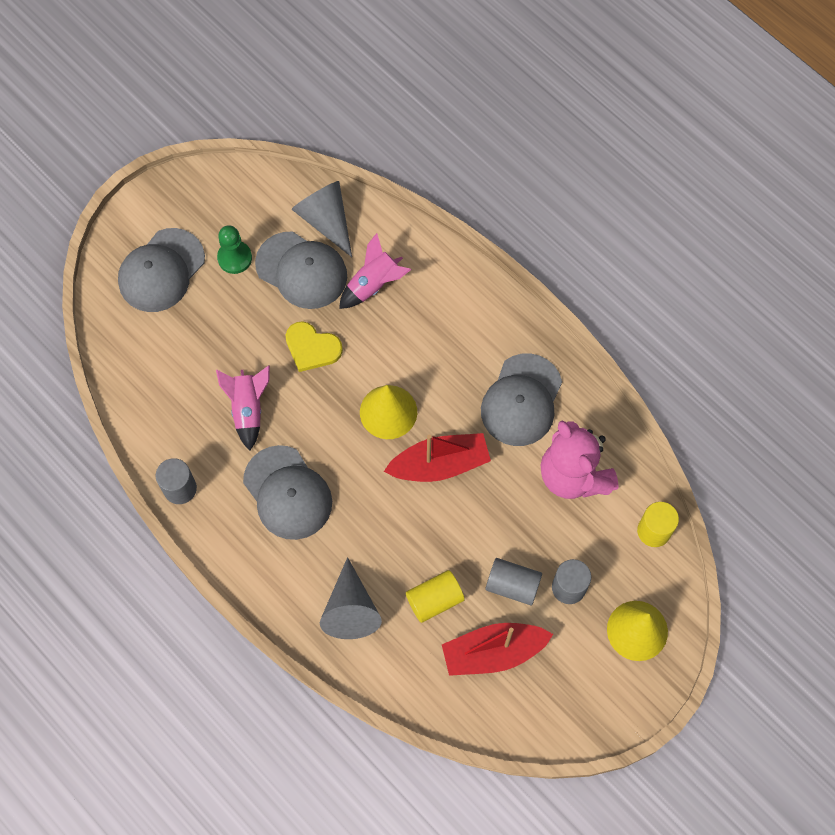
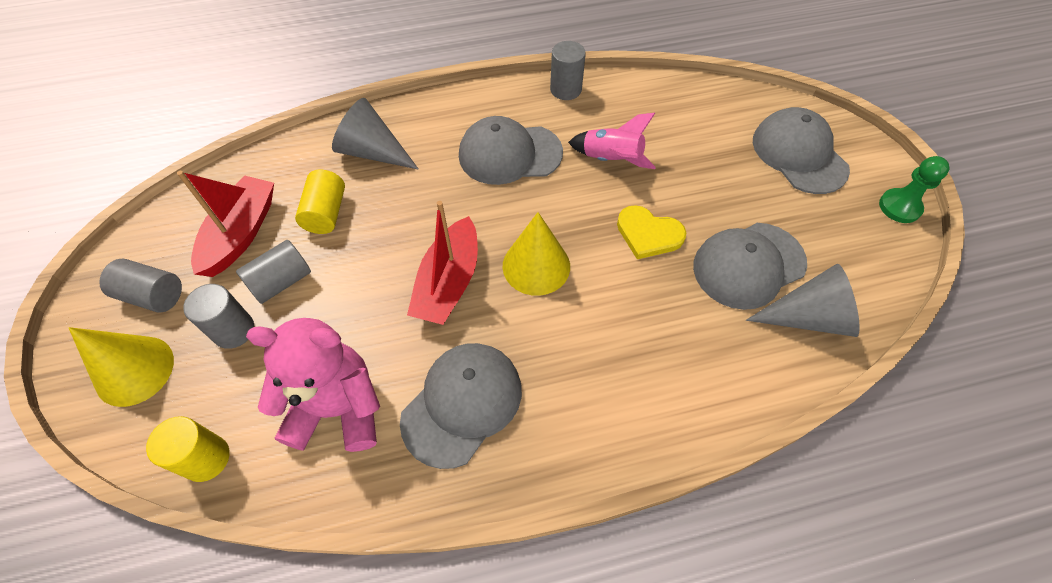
camera: 120 degrees right, 10 degrees down
green pawn [217,225,252,274] -> green pawn moved to [879,156,949,223]
yellow heart [286,321,343,372] -> yellow heart turned 120 degrees counterclockwise [617,205,686,259]
pink rocket [339,233,411,309] -> none
grey cap [481,353,562,446] -> grey cap turned 75 degrees clockwise [400,343,522,469]
none -> grey cylinder [99,259,182,313]

